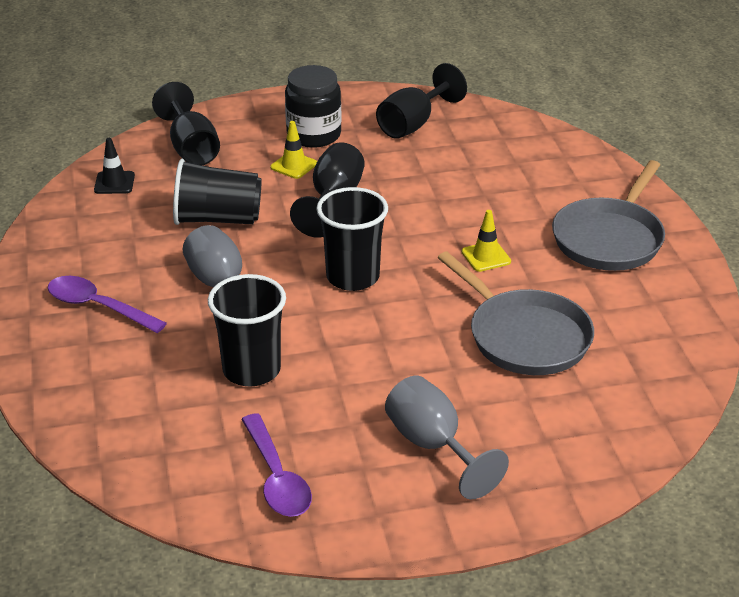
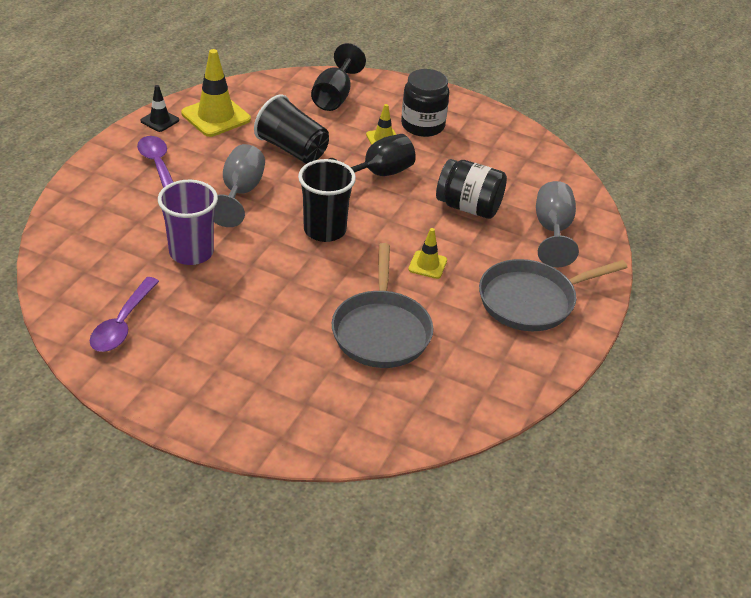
camera: 35 degrees right, 5 degrees up
black traffic cone [94,138,135,194] -> black traffic cone moved to [140,85,179,132]
black cup [208,274,286,386] -> purple cup [158,180,218,265]
black goblet [376,63,467,139] -> none
grey goblet [385,376,509,500] -> grey goblet moved to [536,181,579,267]
none -> yellow traffic cone [181,49,251,137]
none -> black jar [436,159,507,219]

